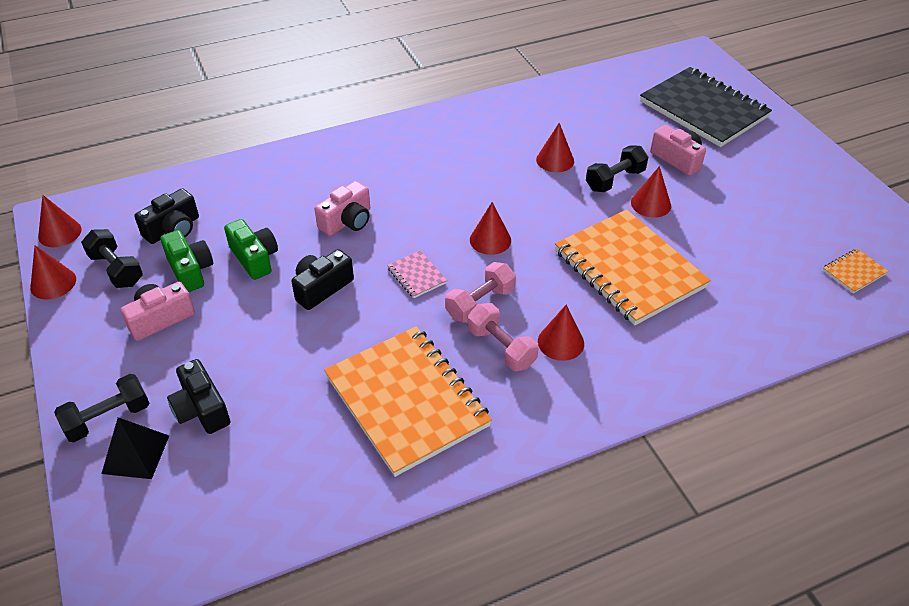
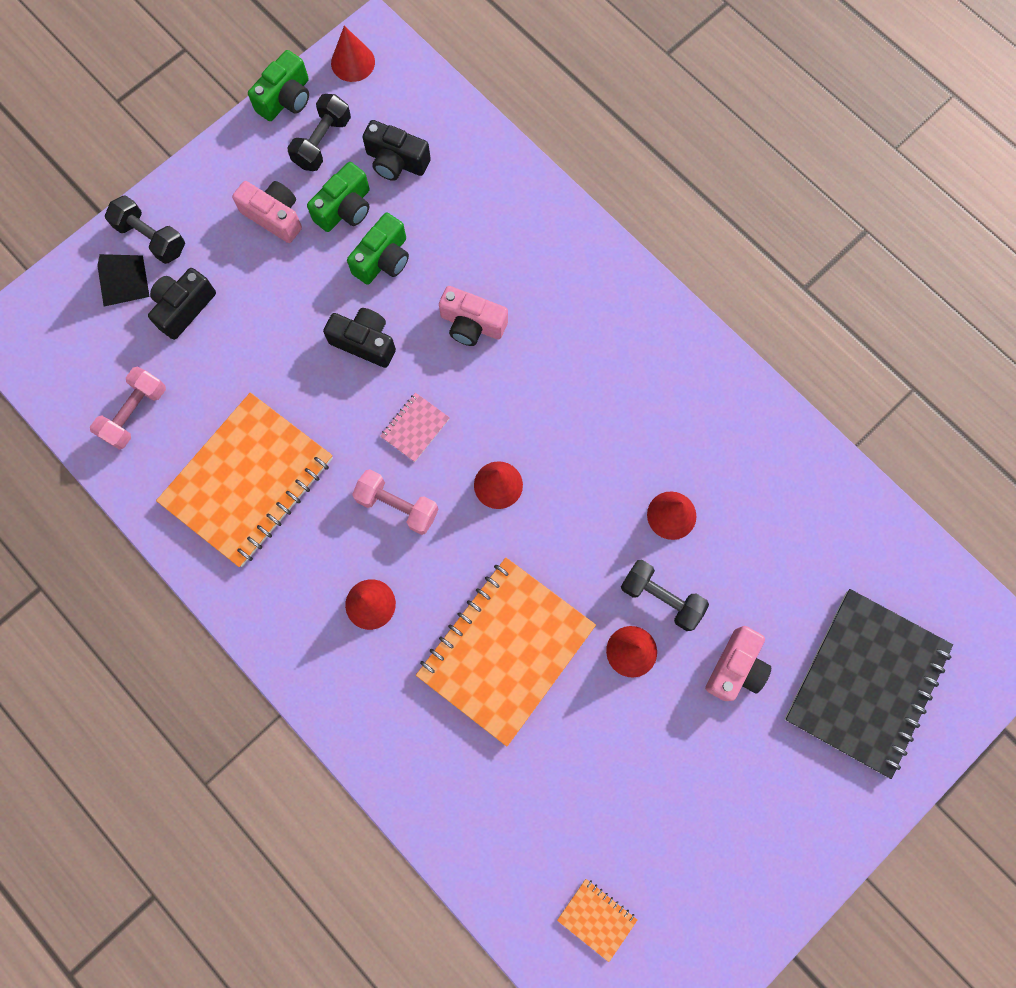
camera: 70 degrees right, 30 degrees up
red cone [31,245,76,300] -> green camera [248,50,309,121]
pink dumbbell [467,303,539,371] -> pink dumbbell moved to [90,367,166,450]

